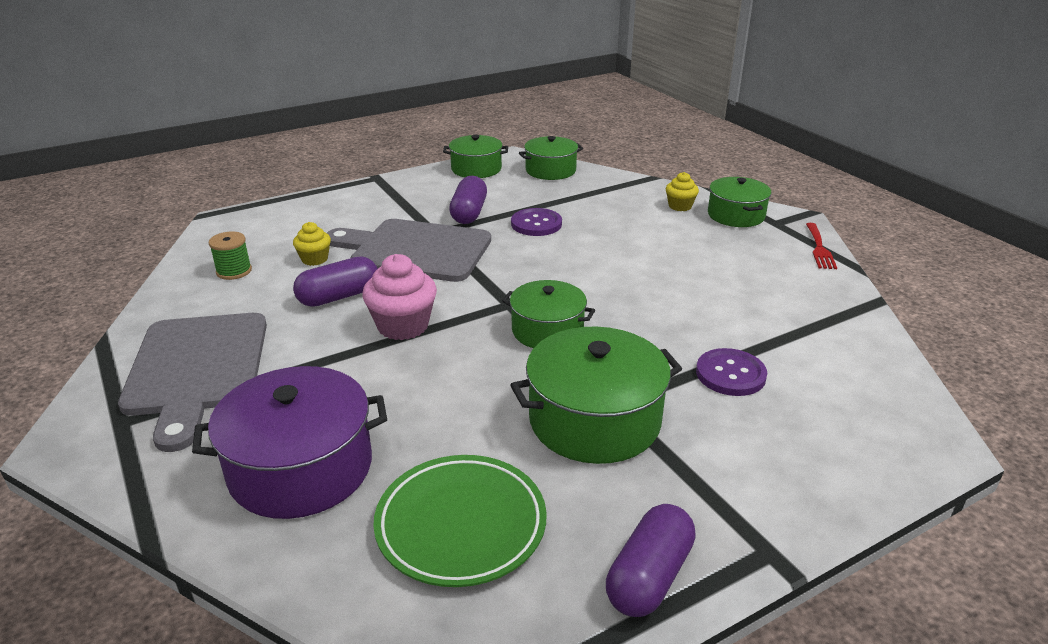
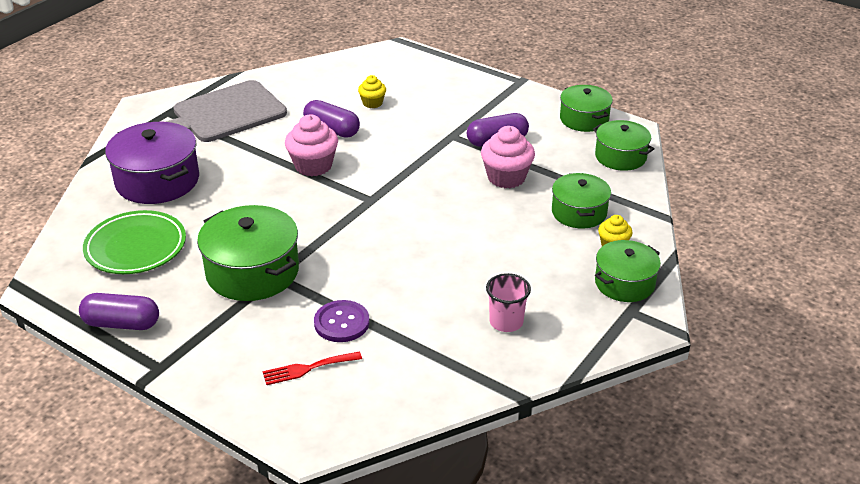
camera: 65 degrees right, 5 degrees up
green spool [209,232,252,280] -> none
grey cutting board [327,219,491,282] -> none
green pot [502,280,595,348] -> green pot moved to [552,173,611,229]
purple button [511,208,562,236] -> pink cupcake [481,126,535,188]
red fork [806,223,837,269] -> red fork moved to [263,351,362,385]
none -> pink cup [486,273,531,332]

